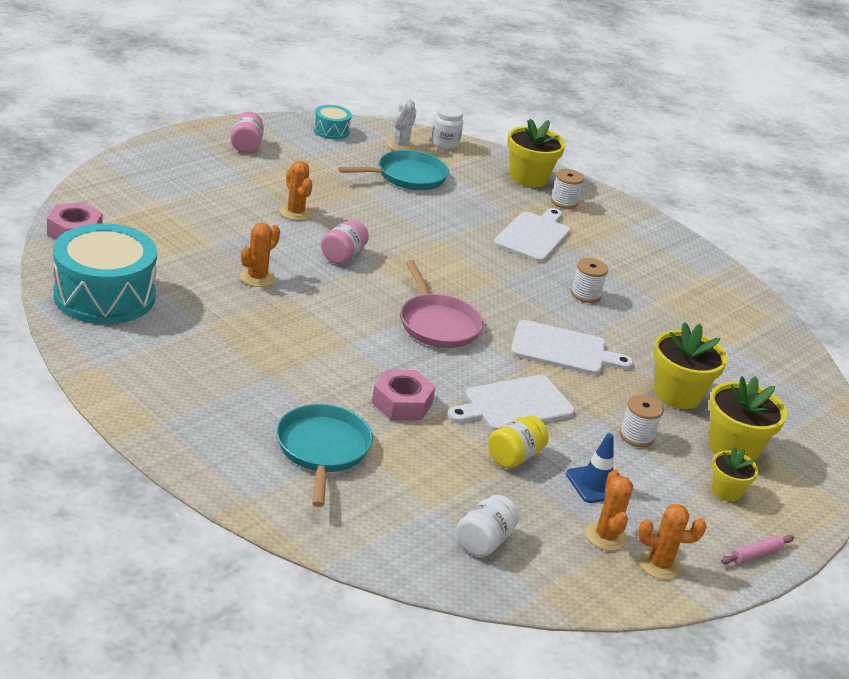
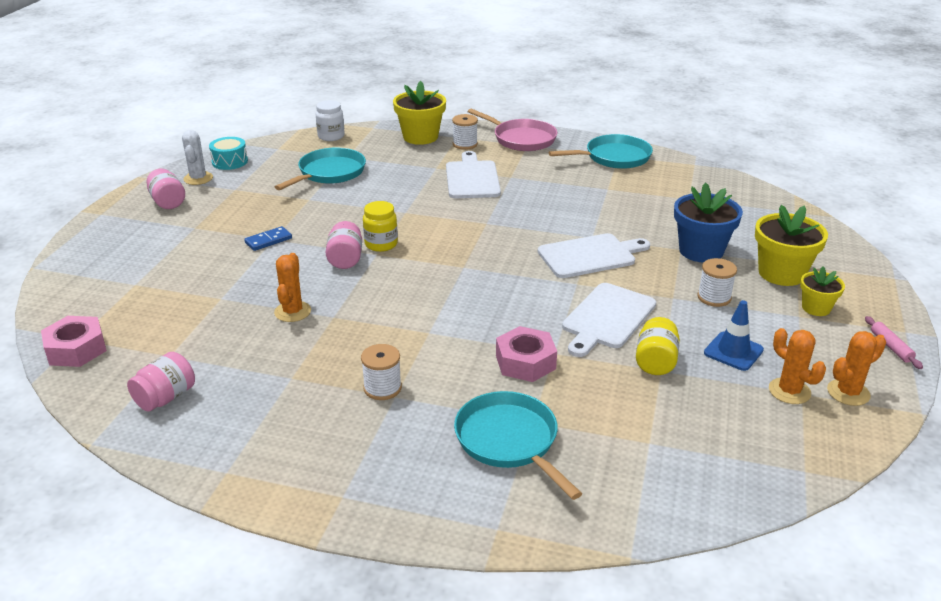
camera: 25 degrees left, 0 degrees up
turquoise drum [53,223,157,324] -> pink jar [127,352,195,411]
orange cactus [280,161,312,221] -> blue domino [244,226,292,251]
white cactus [387,98,417,151] -> white cactus moved to [182,130,213,185]
pink pan [400,260,483,348] -> pink pan moved to [468,108,557,151]
white jar [456,495,519,557] -> none
white spool [571,258,608,303] -> white spool moved to [361,344,402,400]
yellow flower pot [653,322,728,409] -> blue flower pot [674,182,743,263]
pink rolling pin [721,535,794,564] -> pink rolling pin turned 45 degrees counterclockwise [865,316,923,369]
none -> yellow jar [363,201,398,252]
none -> turquoise pan [549,134,653,169]

